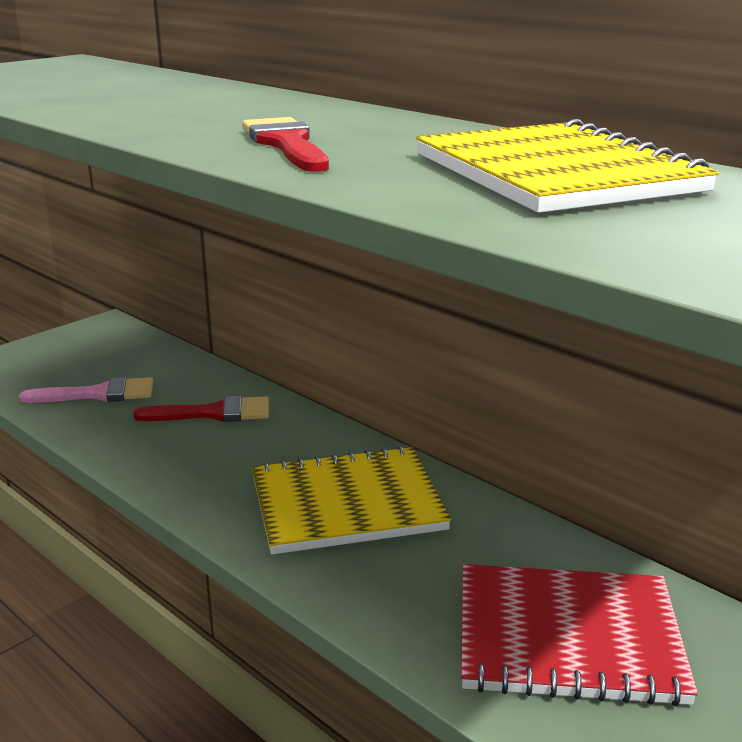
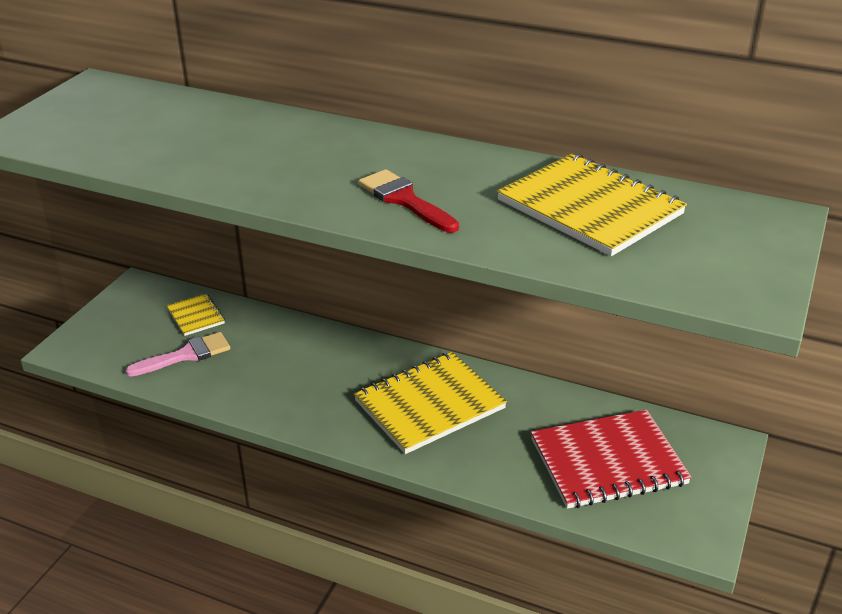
camera: 20 degrees left, 10 degrees up
red brush [133,396,269,422] -> none
none -> yellow notebook [166,293,225,336]

